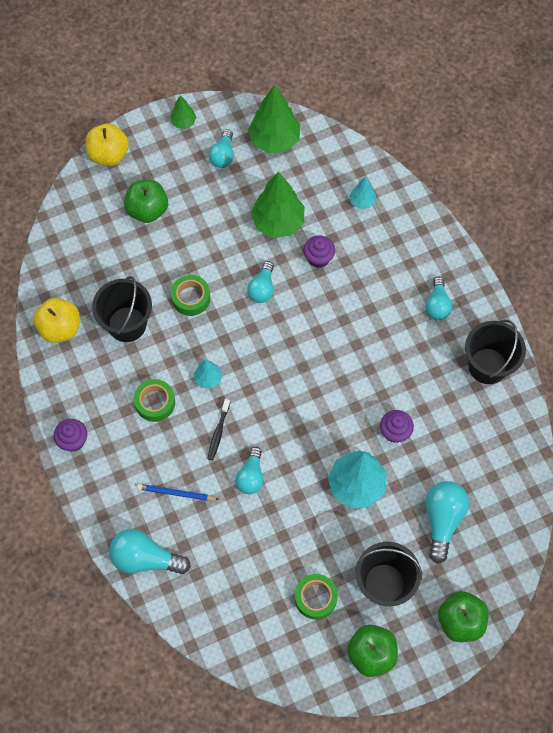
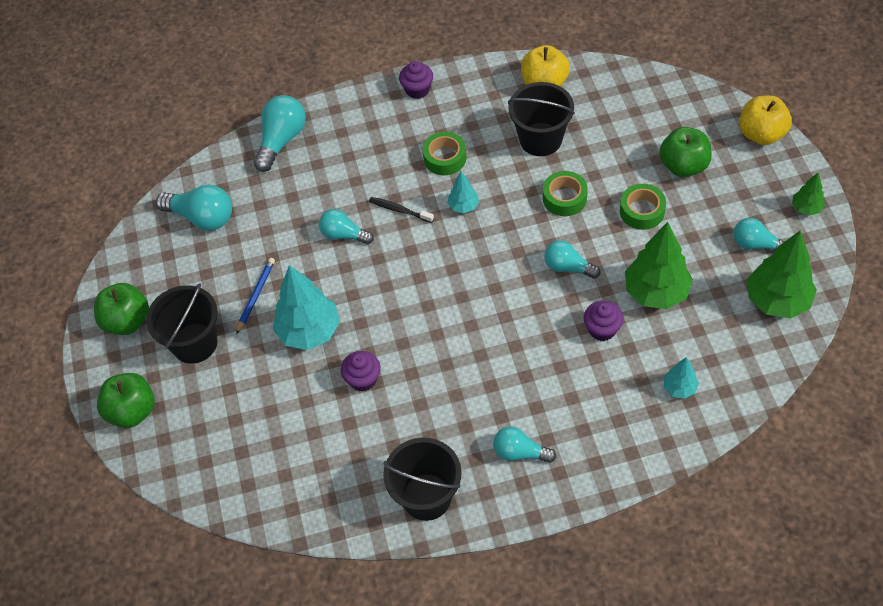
camera: 105 degrees right, 10 degrees down
blue pencil [137,484,219,501] -> blue pencil moved to [236,258,275,334]
green tape [295,574,338,620] -> green tape moved to [620,184,666,230]
turquoise light bulb [425,481,469,564] -> turquoise light bulb moved to [156,185,232,231]

